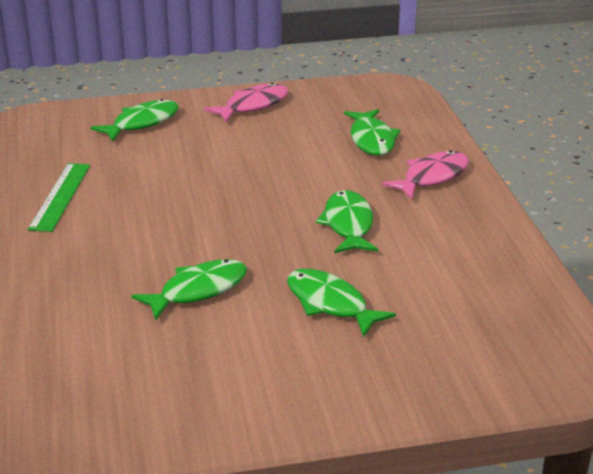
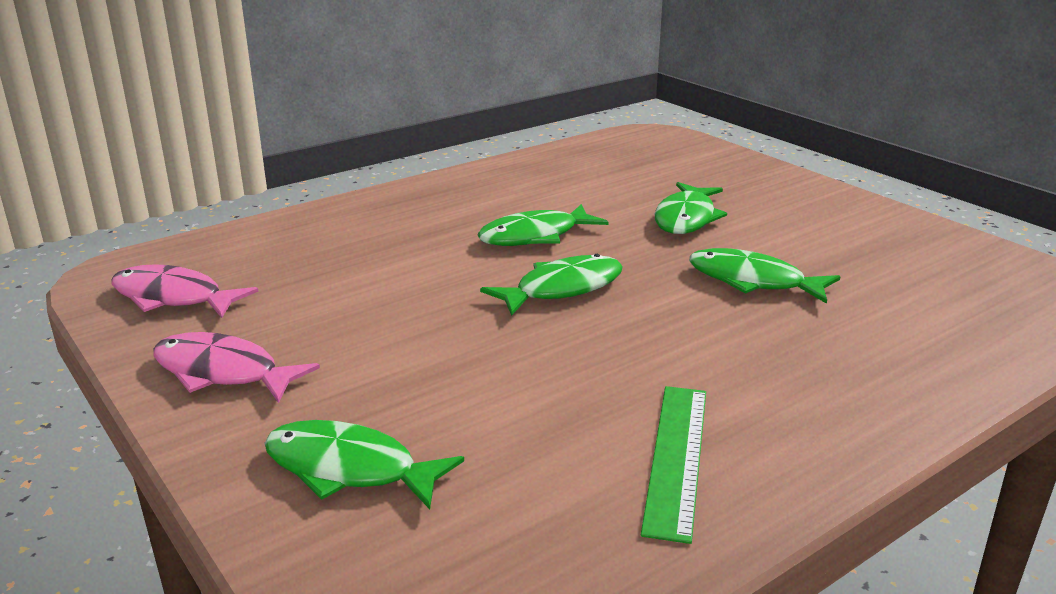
camera: 115 degrees left, 5 degrees down
green ruler [28,163,90,232] -> green ruler turned 60 degrees counterclockwise [641,386,706,544]
green fish [344,109,400,156] -> green fish moved to [480,254,623,316]
pink fish [382,150,469,200] -> pink fish moved to [111,264,259,318]

